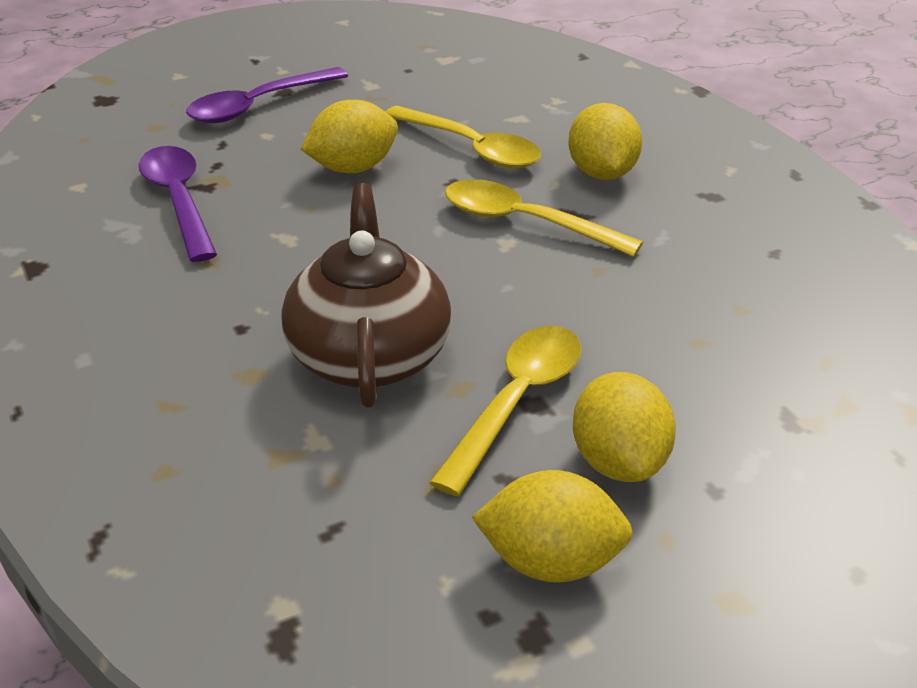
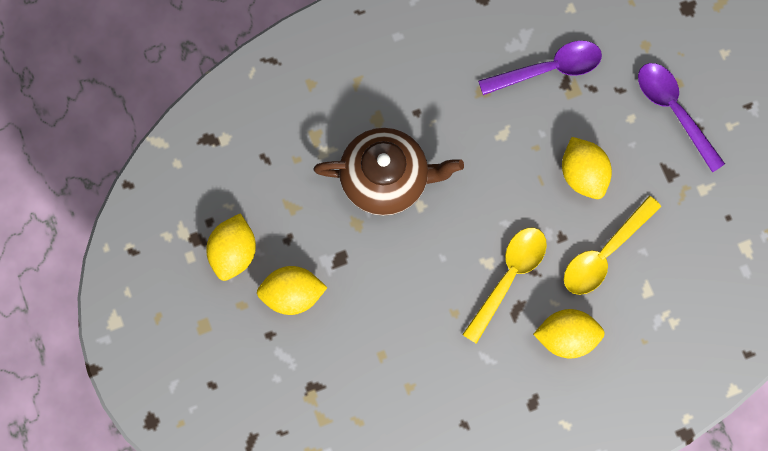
camera: 95 degrees right, 40 degrees up
yellow spoon [429,326,581,496] -> none

